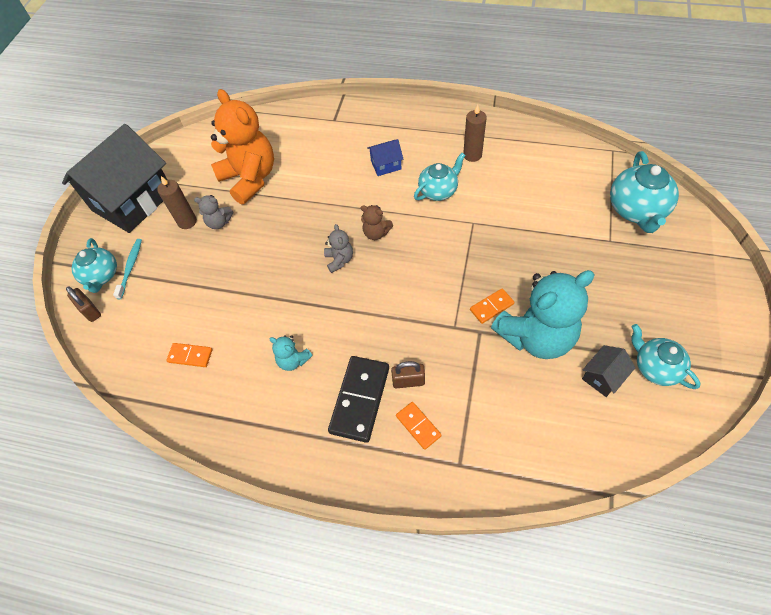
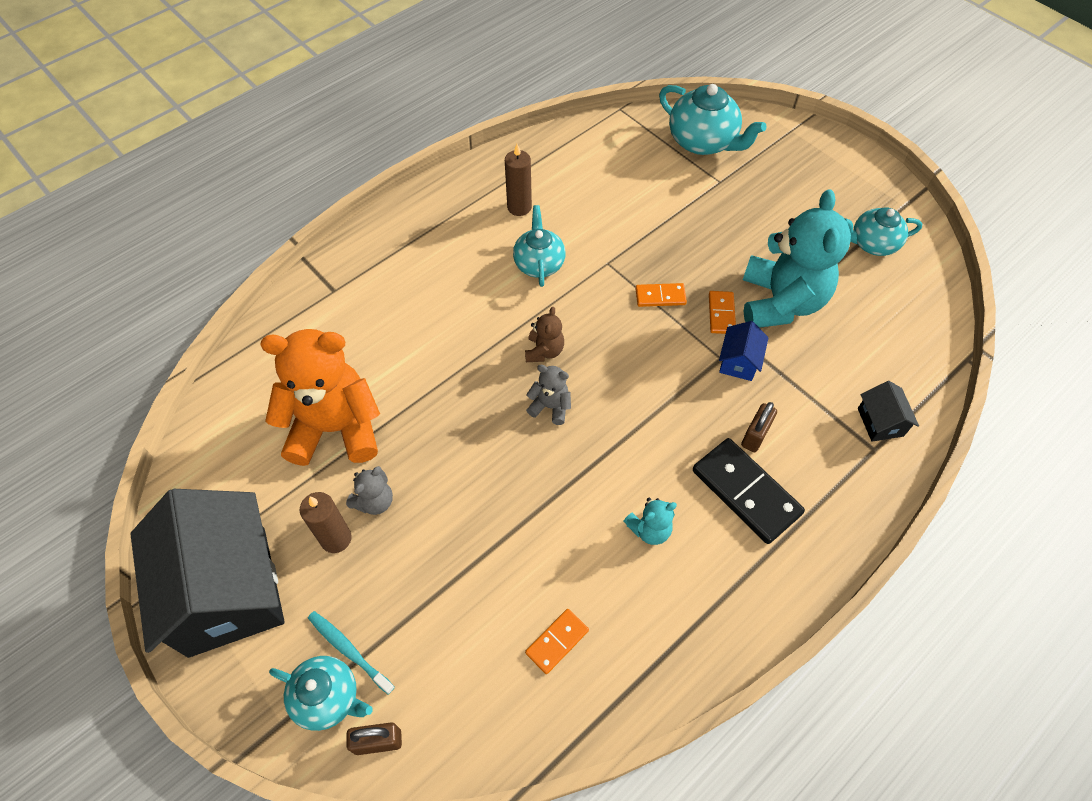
camera: 60 degrees left, 0 degrees up
brown teddy bear [360,205,393,240] -> brown teddy bear turned 45 degrees counterclockwise [525,307,564,362]
blue house [367,139,403,176] -> blue house moved to [719,321,769,381]
orange domino [396,402,442,450] -> orange domino moved to [635,283,687,307]
black house [582,345,635,397] -> black house moved to [858,381,919,442]

